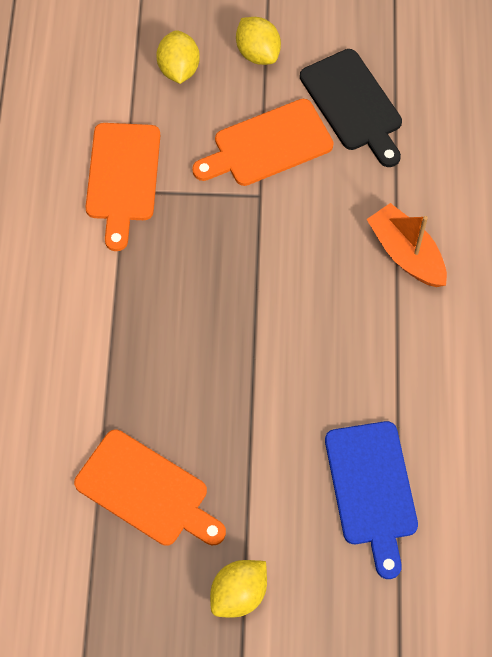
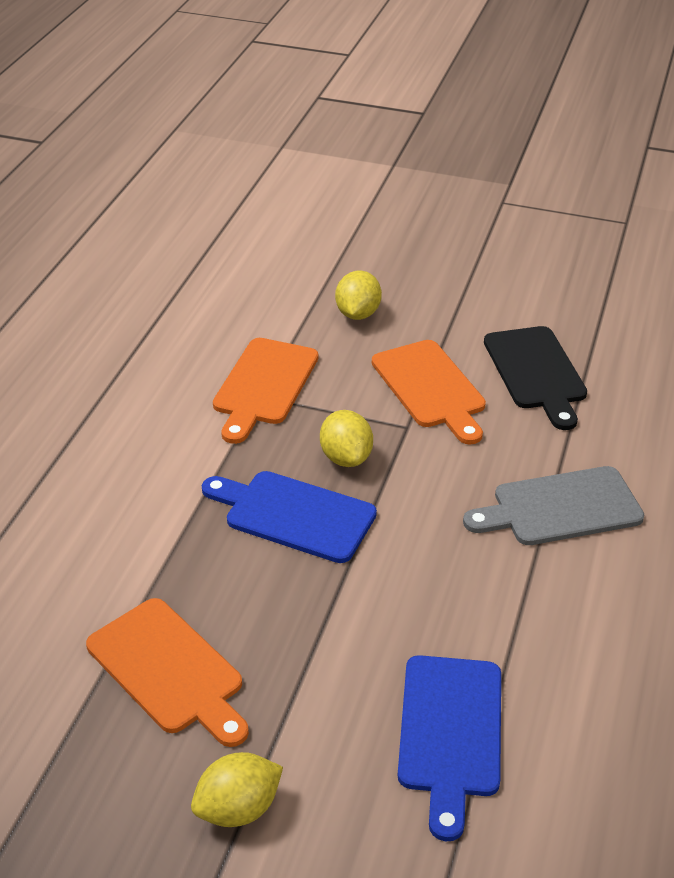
camera: 15 degrees right, 25 degrees down
orange cutting board [192,99,334,186] -> orange cutting board turned 105 degrees counterclockwise [372,340,486,445]
yellow lemon [236,17,281,65] -> yellow lemon moved to [320,410,373,467]
orange boat [366,203,447,287] -> grey cutting board [463,466,644,545]
none -> blue cutting board [202,471,377,563]

